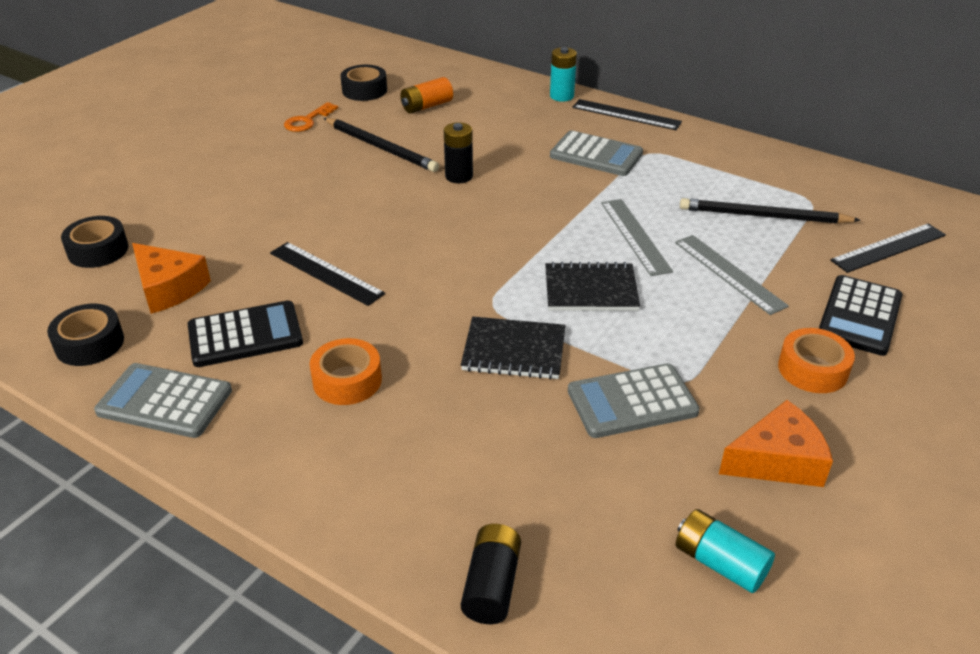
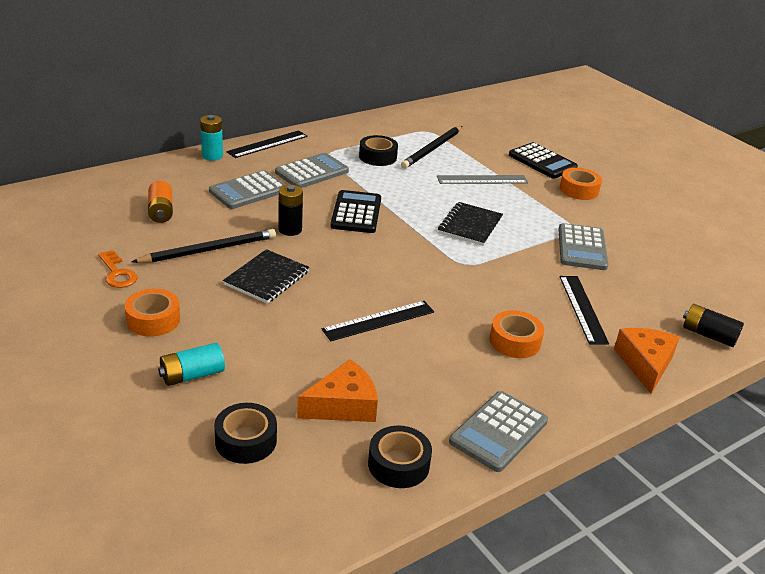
camera: 70 degrees left, 5 degrees down
black calculator [188,301,303,367] -> black calculator moved to [330,190,381,233]
black tape [340,65,387,101] -> black tape moved to [359,135,398,166]
black notebook [461,317,566,380] -> black notebook moved to [223,249,309,304]
grey ruler [601,199,673,276] -> none
turquoise battery [676,509,775,593] -> turquoise battery moved to [158,343,225,386]
orange cheese [719,400,833,487] -> orange cheese moved to [614,328,680,394]
black ruler [830,224,946,273] -> black ruler moved to [560,276,609,345]
none -> orange tape [125,289,180,337]
none -> grey calculator [209,170,285,209]

